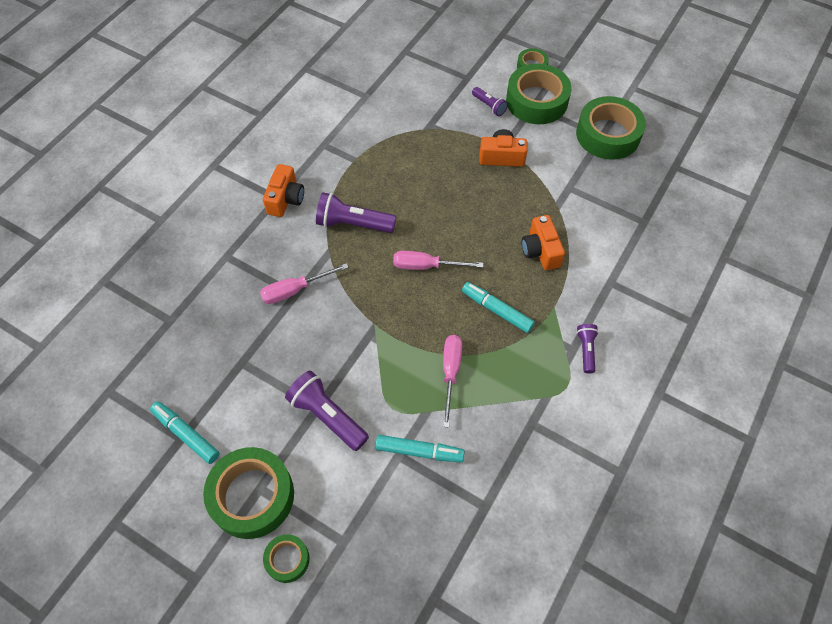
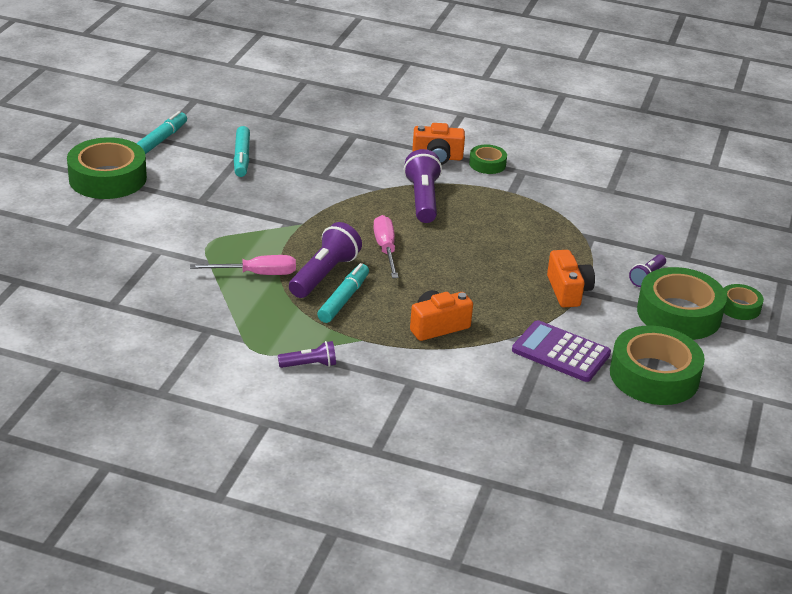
camera: 75 degrees right, 25 degrees down
pink screwdriver [260,263,349,304] -> none
green tape [263,534,310,583] -> green tape moved to [469,144,507,174]
purple flashlight [285,371,369,451] -> purple flashlight moved to [289,222,362,298]
turquoise marker [375,435,465,462] -> turquoise marker moved to [234,126,250,177]
none -> purple calculator [512,320,611,382]

